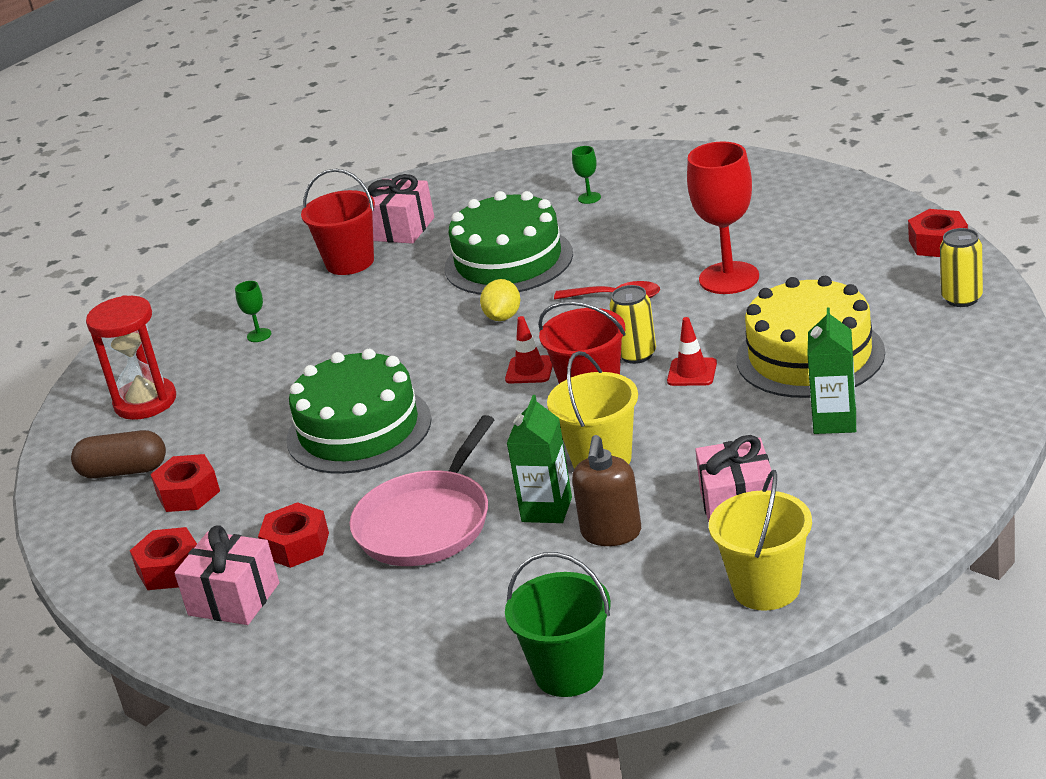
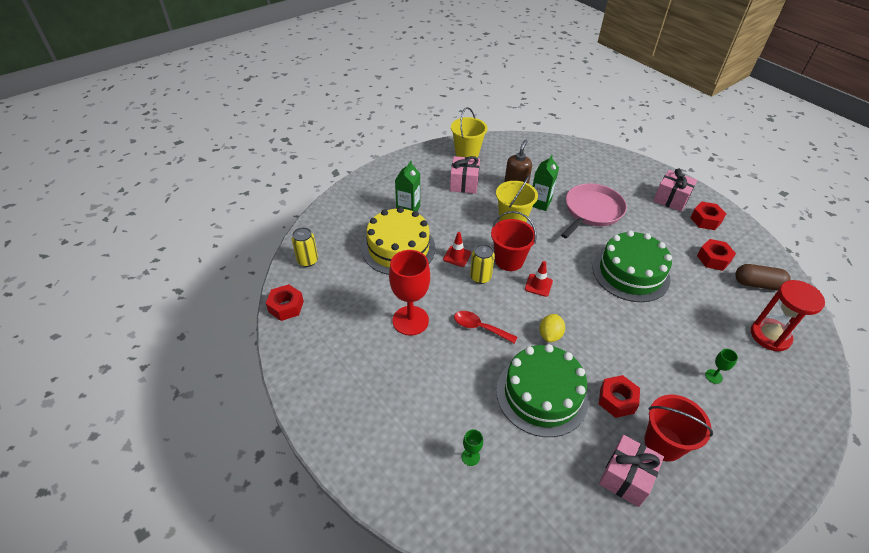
camera: 175 degrees left, 15 degrees up
red nut [258,502,329,568] -> red nut moved to [599,375,640,418]
green bucket [505,552,611,697] -> none

